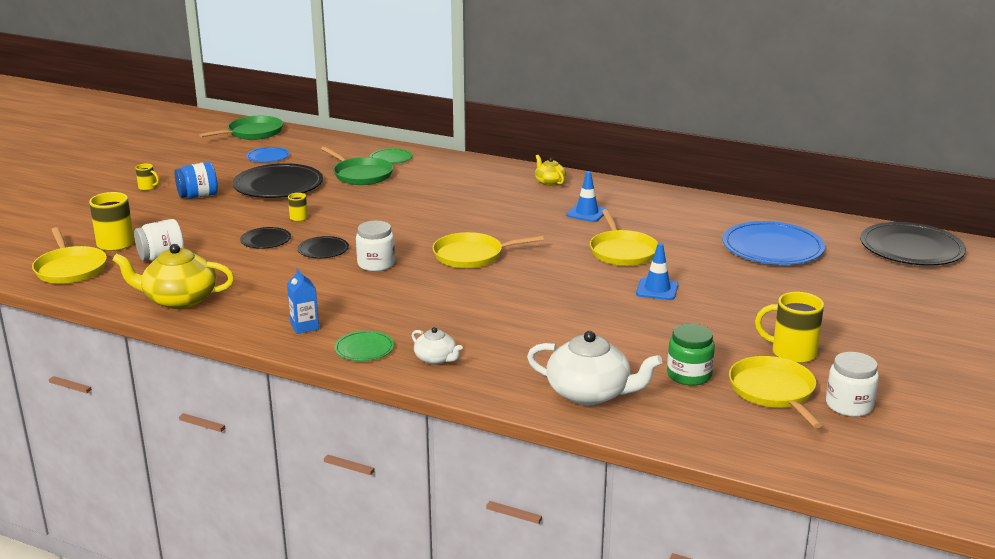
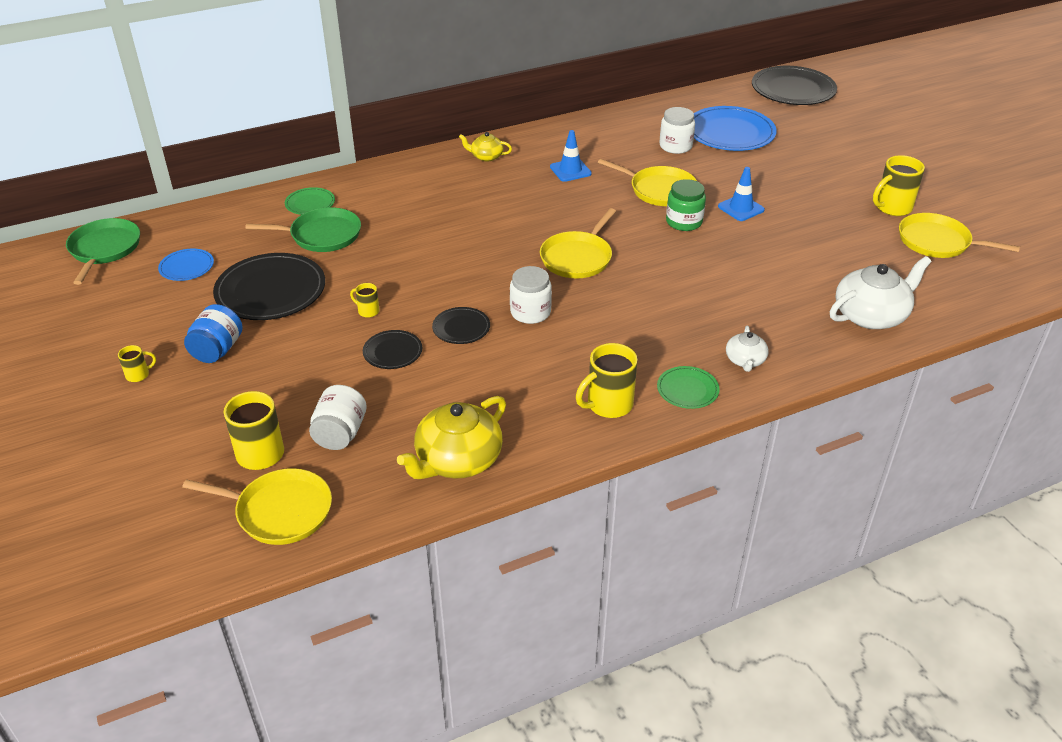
camera: 50 degrees left, 15 degrees up
blue carton [287,268,319,334] -> yellow mug [576,343,638,418]
white teapot [412,327,463,365] -> white teapot turned 105 degrees clockwise [726,326,769,372]
green jar [667,324,715,386] -> green jar moved to [666,179,706,231]
white jar [826,352,879,417] -> white jar moved to [659,107,695,154]

